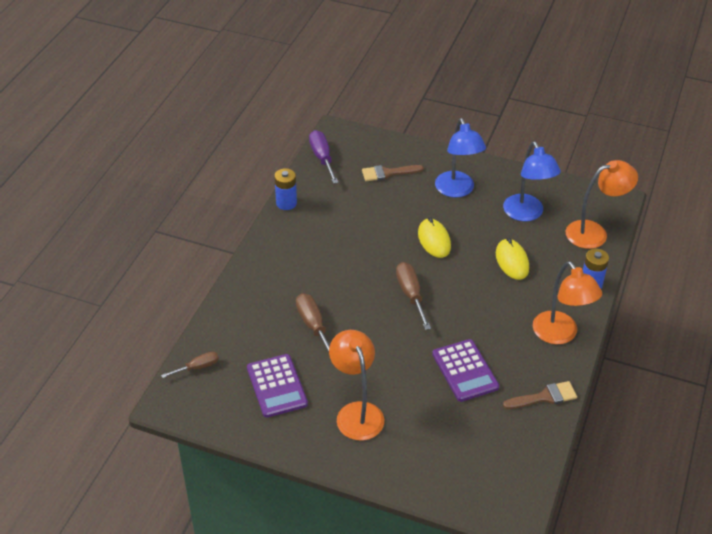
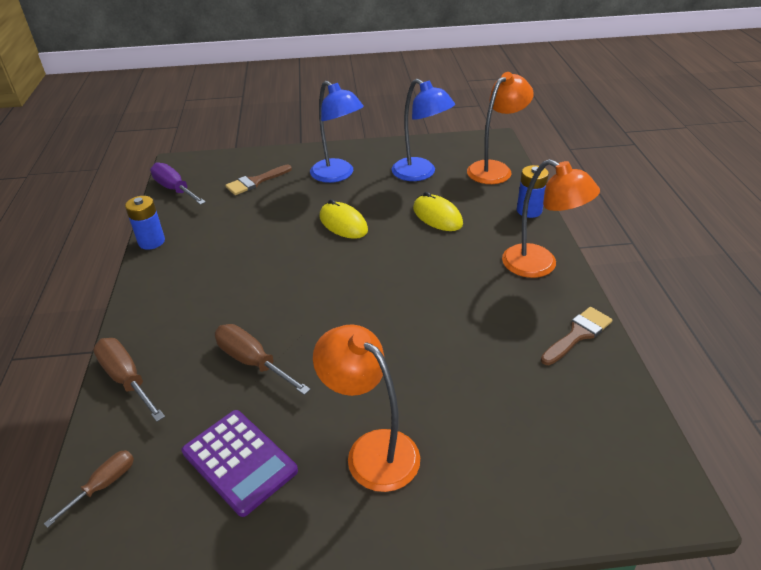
camera: 25 degrees left, 5 degrees down
brown screwdriver [396,262,431,330] -> brown screwdriver moved to [93,338,165,422]
purple calculator [432,339,499,402] -> none

